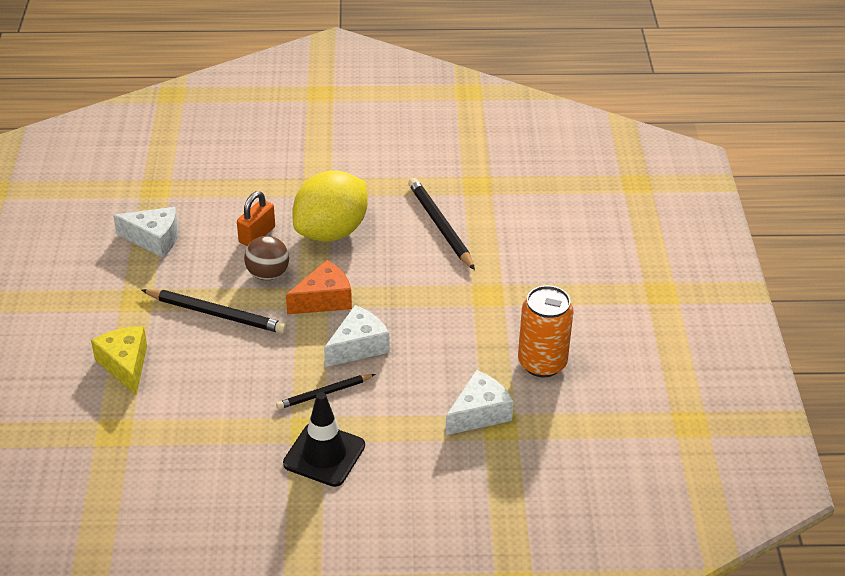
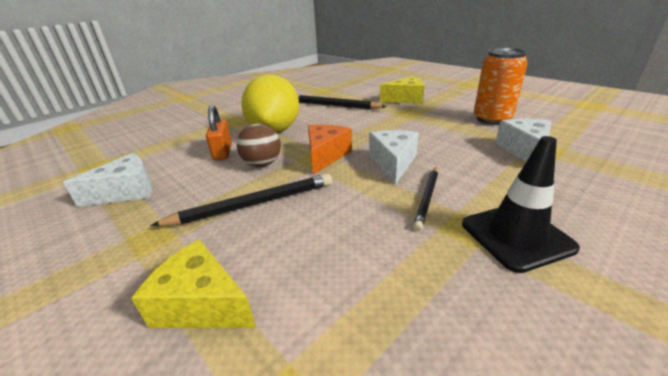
camera: 40 degrees left, 10 degrees down
none -> yellow cheese [380,76,425,104]

